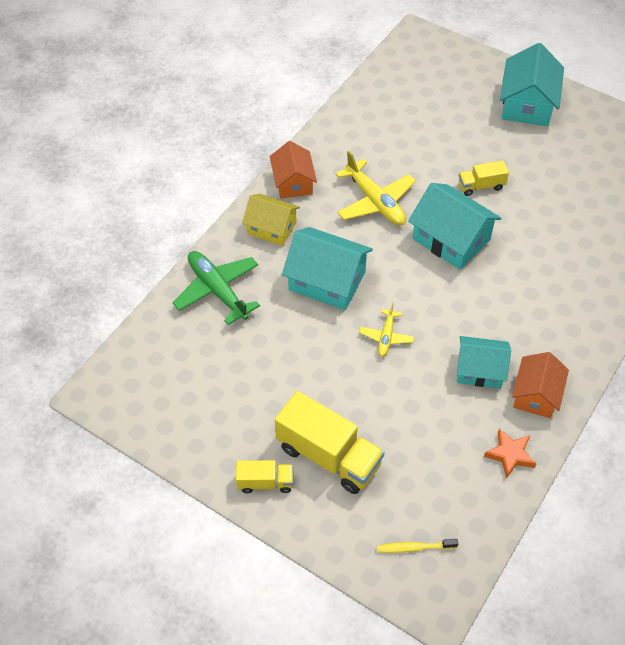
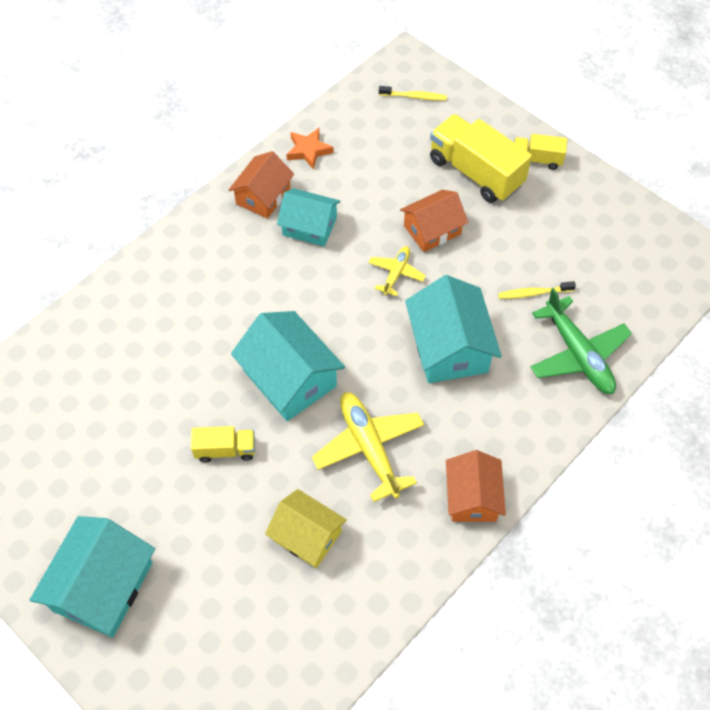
camera: 170 degrees left, 5 degrees up
yellow house [242,194,300,246] -> yellow house moved to [265,489,347,568]
turquoise house [282,227,373,310] -> turquoise house turned 45 degrees clockwise [405,275,502,383]
none -> orange house [400,190,468,252]
none -> yellow toothbrush [498,281,576,299]

